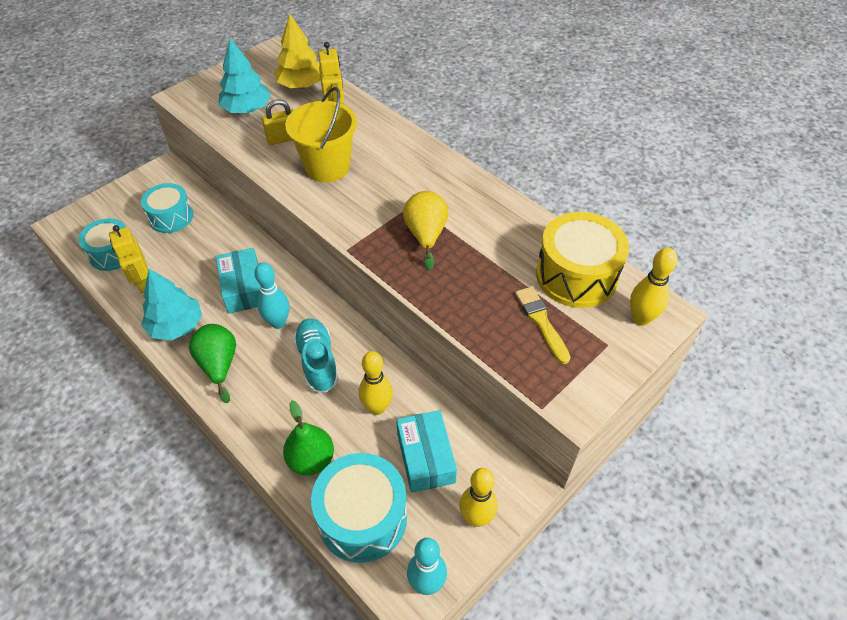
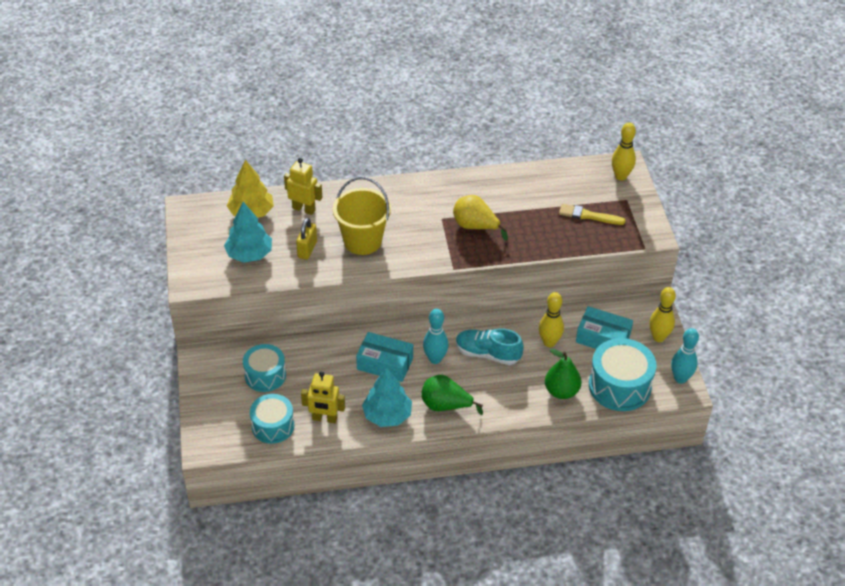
camera: 55 degrees left, 5 degrees down
yellow drum [536,212,629,308] -> none

